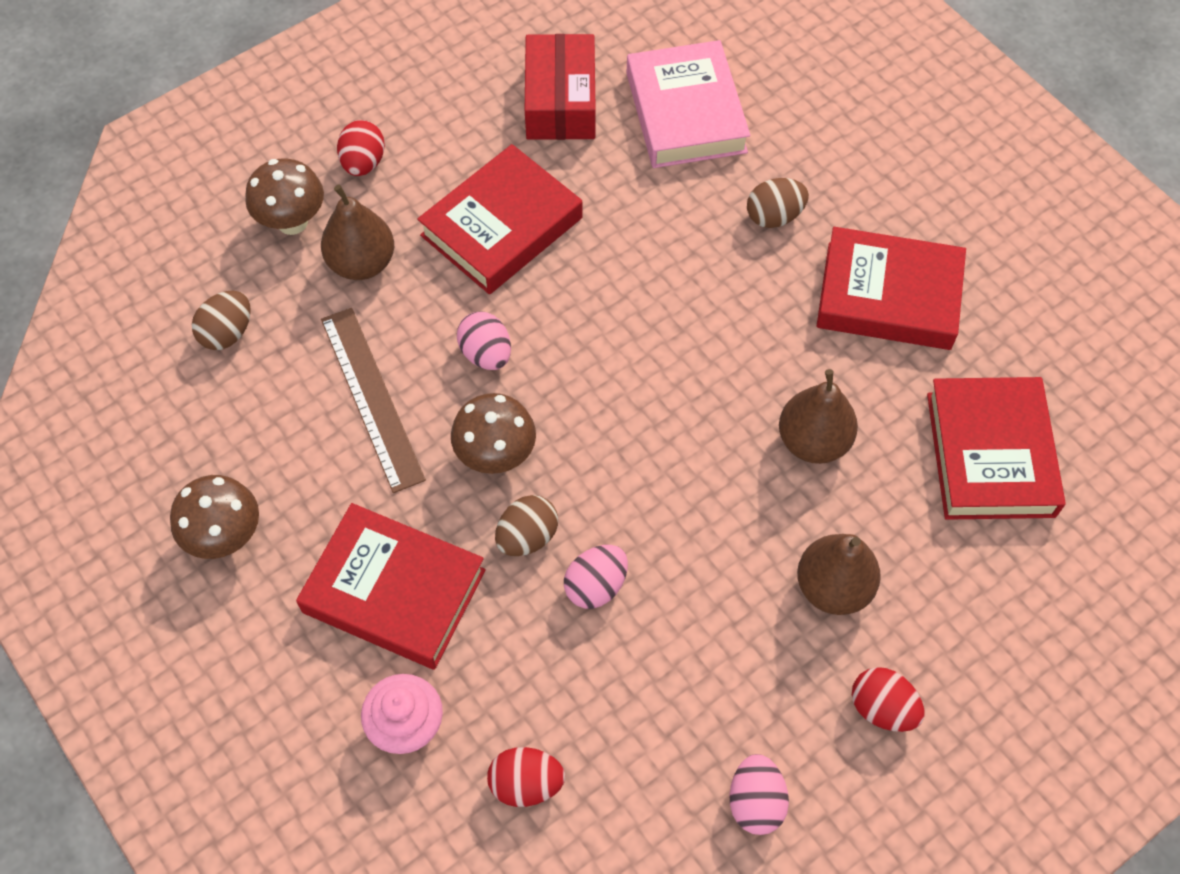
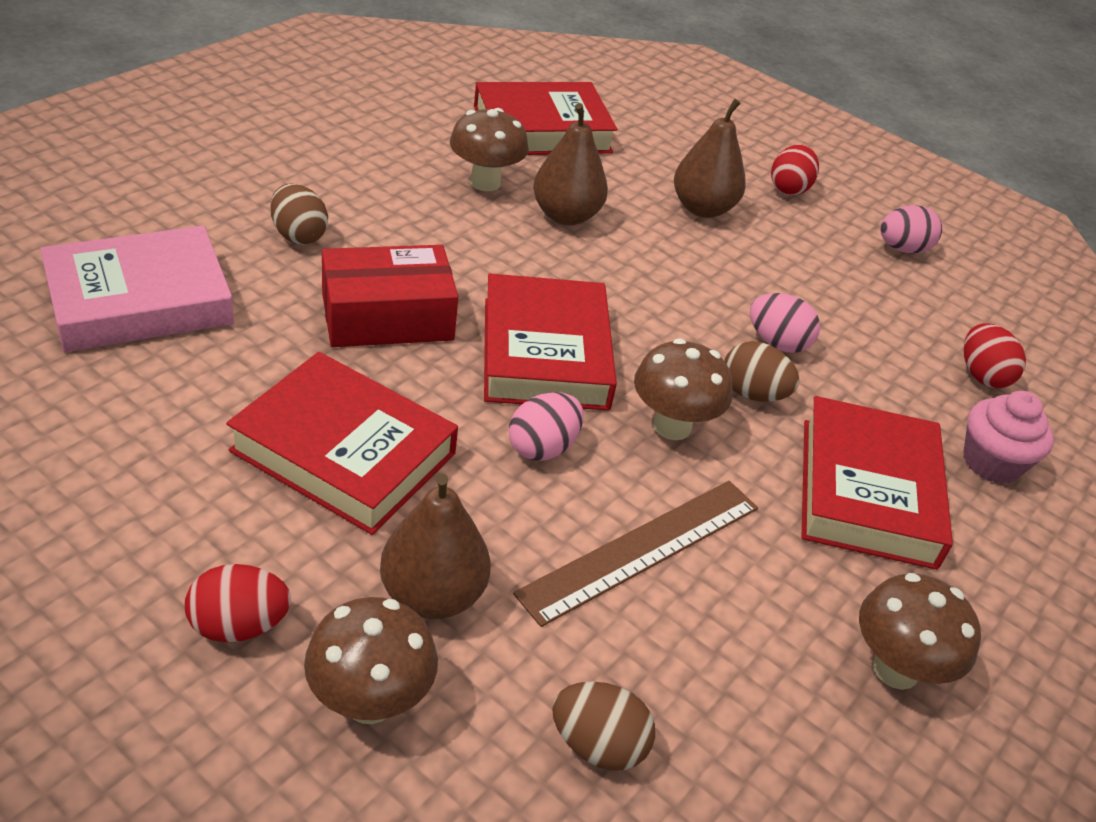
camera: 110 degrees left, 20 degrees down
red box [525,34,596,140] -> red box moved to [322,245,458,347]
red book [817,227,966,350] -> red book moved to [484,273,617,411]
none -> brown mushroom [450,108,529,191]

